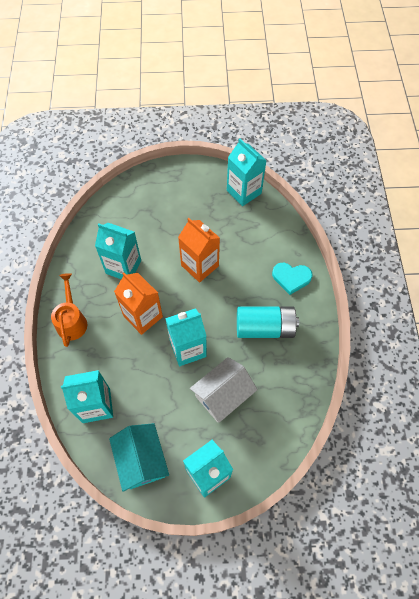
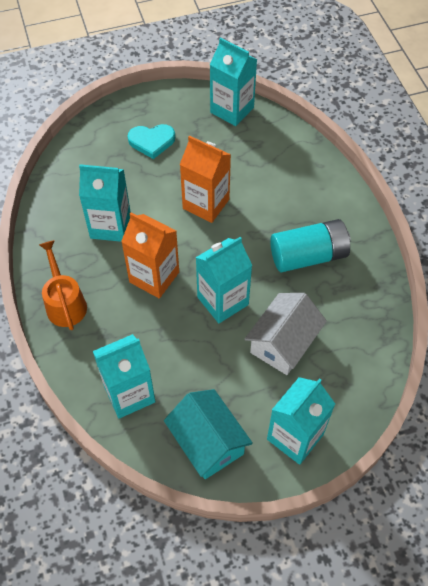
camera: 15 degrees left, 5 degrees down
turquoise heart [272,263,313,295] -> turquoise heart moved to [128,124,175,159]

